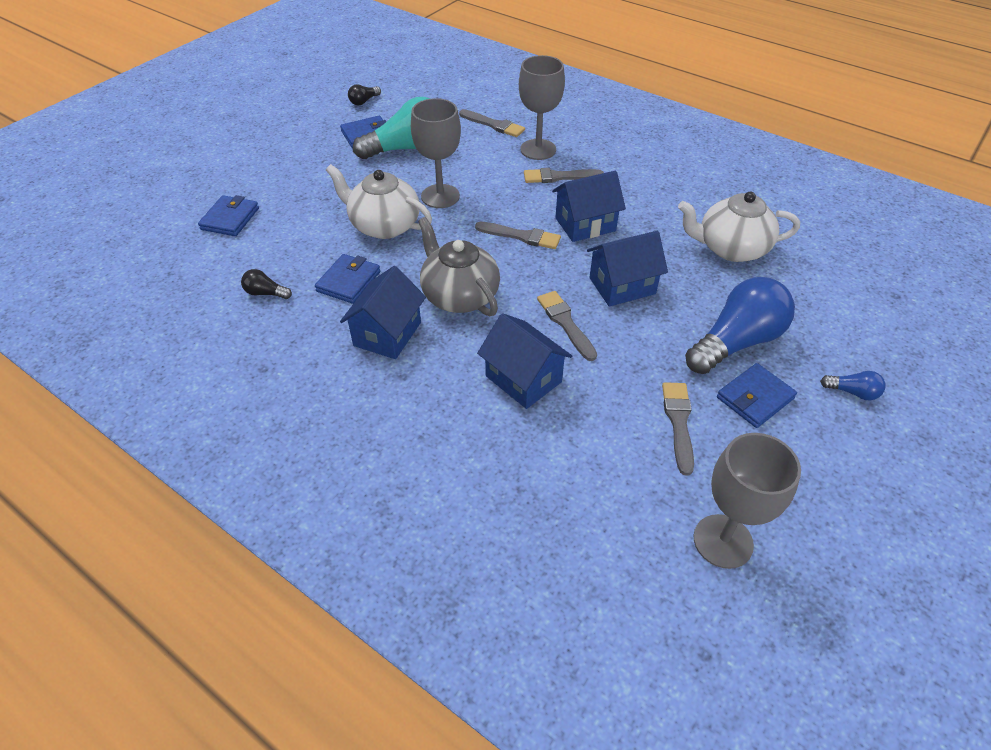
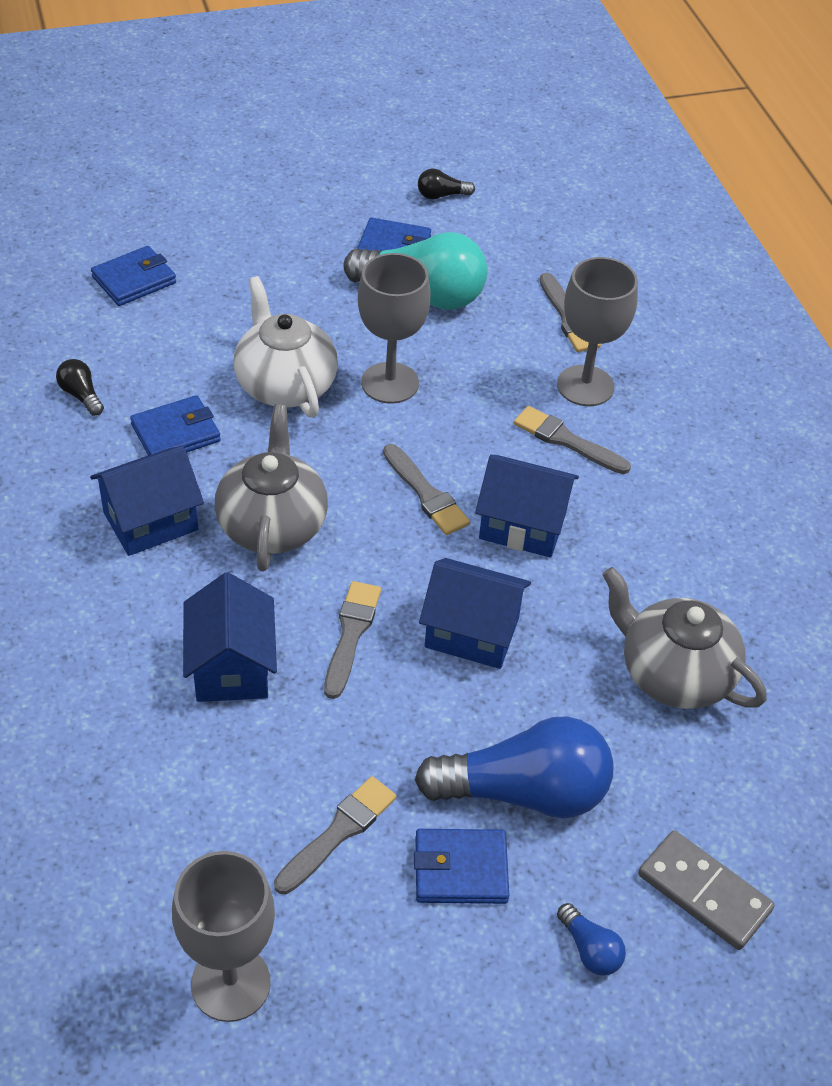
camera: 35 degrees right, 0 degrees up
white teapot [678,192,800,262] -> grey teapot [602,567,767,709]
none -> grey domino [638,830,775,950]

